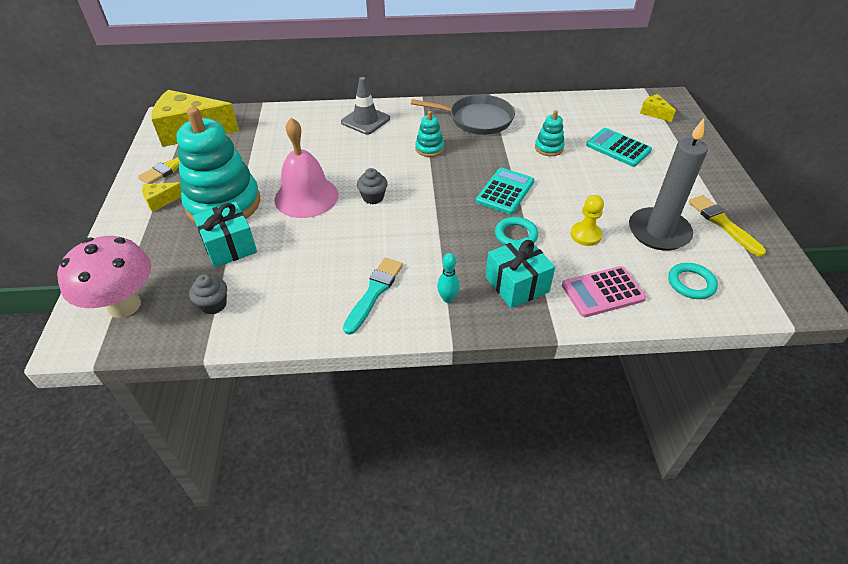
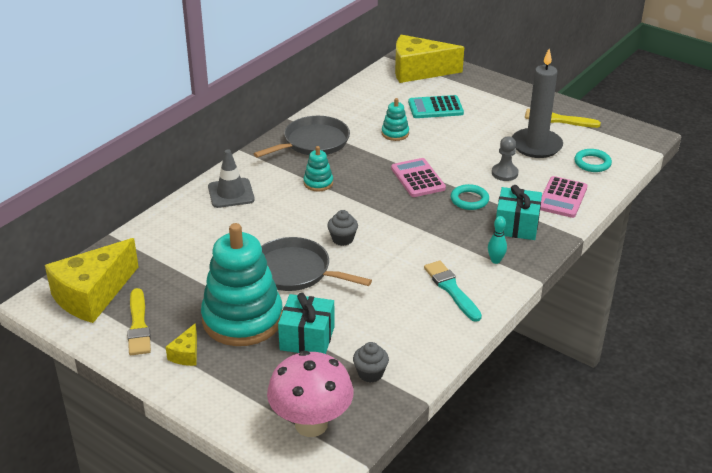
camera: 50 degrees left, 10 degrees down
pink bell [275,118,339,218] -> grey pan [261,237,372,291]
turquoise calculator [476,168,534,214] -> pink calculator [391,158,446,197]
yellow pawn [570,195,604,246] -> grey pawn [492,136,519,181]
yellow cheese [640,94,676,122] -> yellow cheese [395,35,464,83], size x2.27

